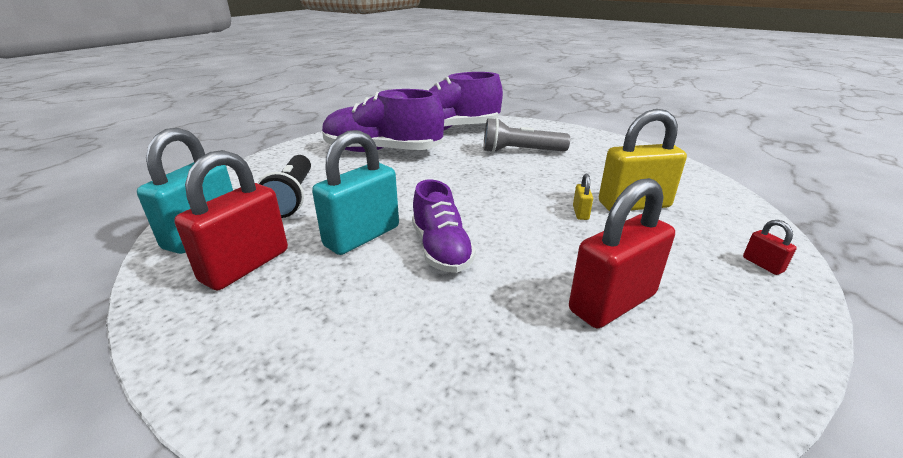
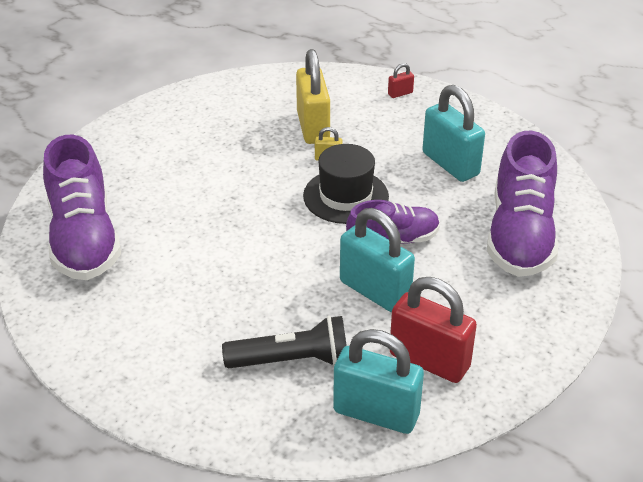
camera: 90 degrees left, 10 degrees up
purple shoe [322,89,444,152] -> purple shoe moved to [487,131,558,277]
grey flashlight [484,118,570,153] -> none
red padlock [569,178,675,328] -> turquoise padlock [422,85,485,182]
none -> black hat [303,144,389,224]

